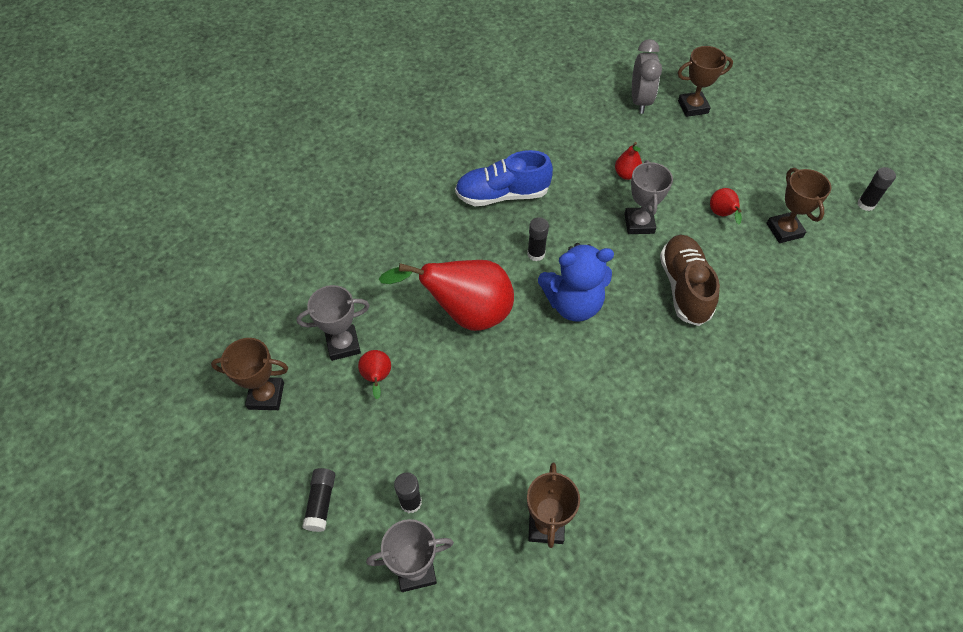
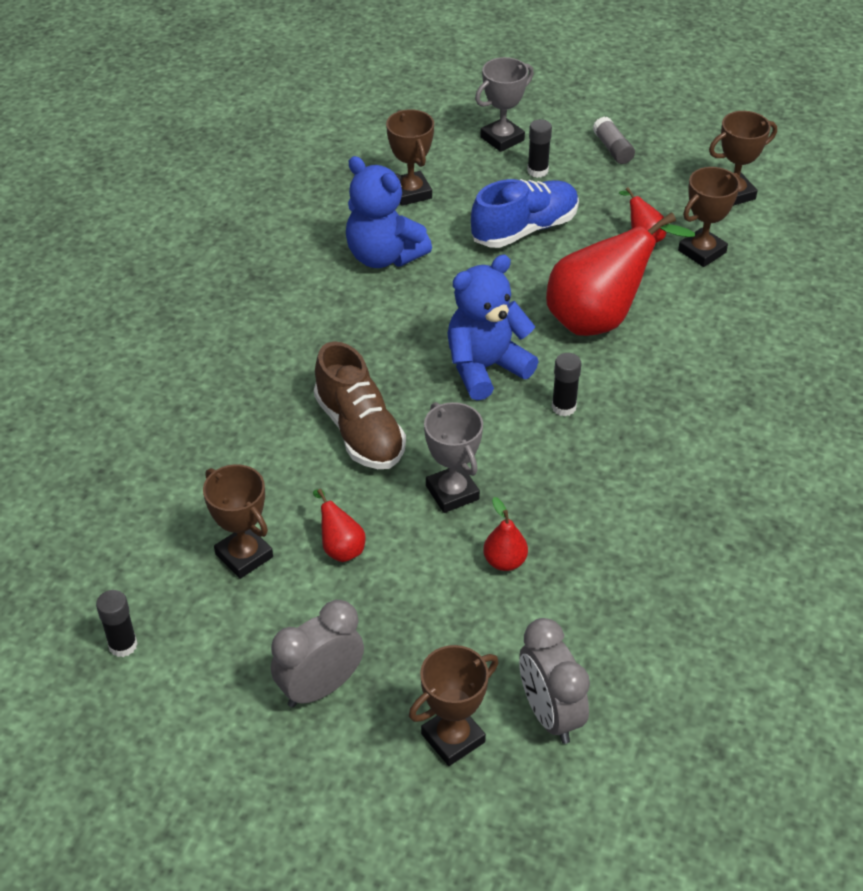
camera: 155 degrees right, 10 degrees down
grey trophy [297,285,370,361] -> brown trophy [678,167,740,267]
black glue stick [302,468,335,532] -> grey glue stick [593,117,635,164]
blue shoe [455,150,553,206] -> blue shoe moved to [471,179,579,248]
none -> grey clock [271,600,364,708]
none -> blue teddy bear [346,156,432,268]

